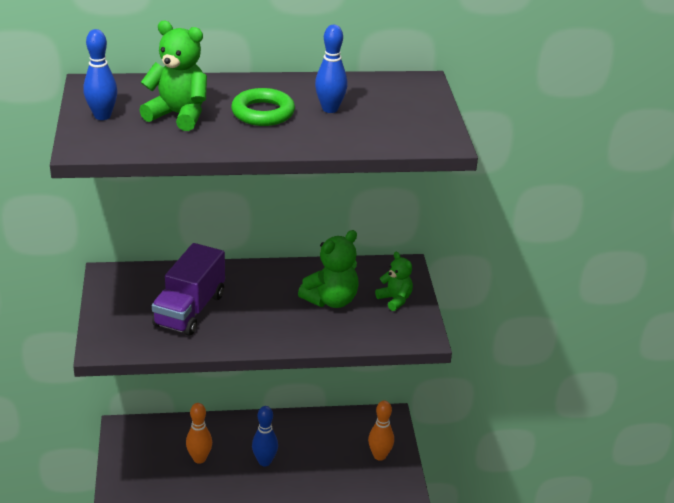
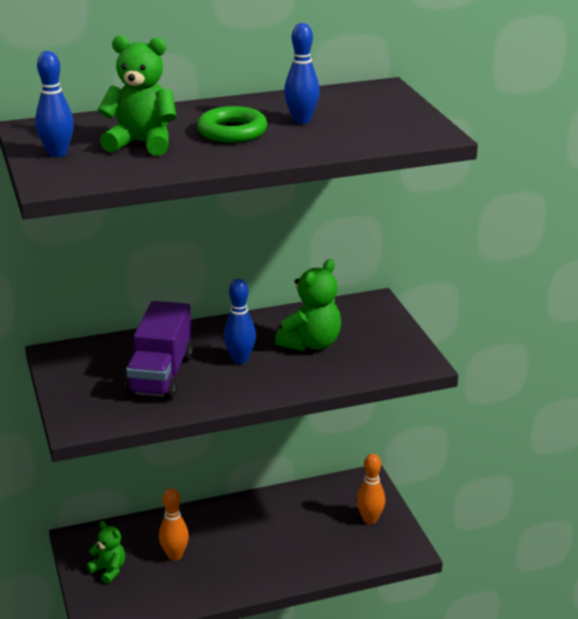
camera: 10 degrees left, 5 degrees down
blue bowling pin [252,406,278,466] -> blue bowling pin moved to [223,279,256,364]
green teddy bear [375,252,413,311] -> green teddy bear moved to [87,521,125,584]

